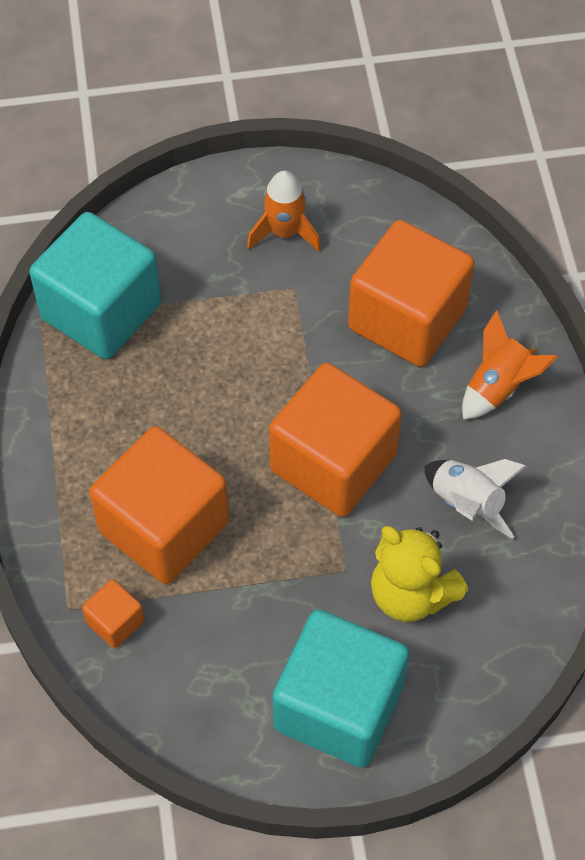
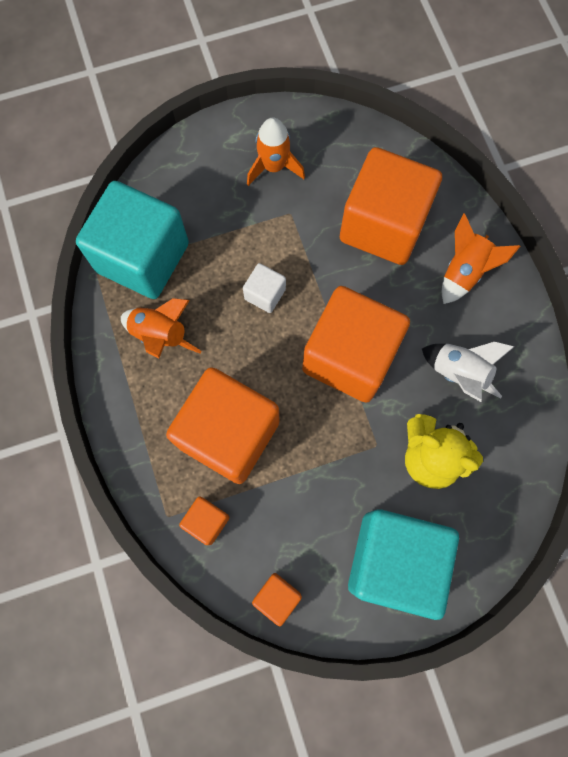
camera: 10 degrees left, 15 degrees up
none -> orange rocket [121,298,201,358]
none -> white cube [243,263,286,313]
none -> orange cube [252,573,302,626]

